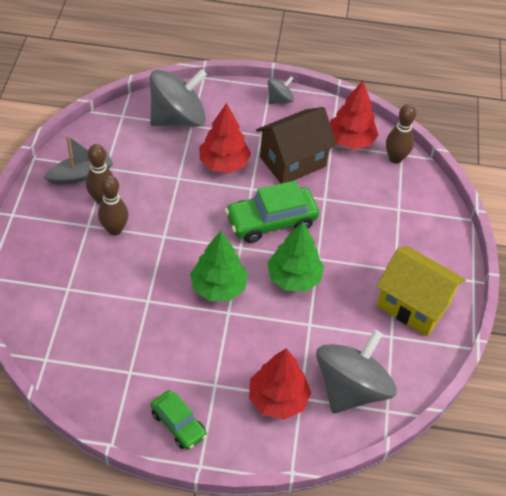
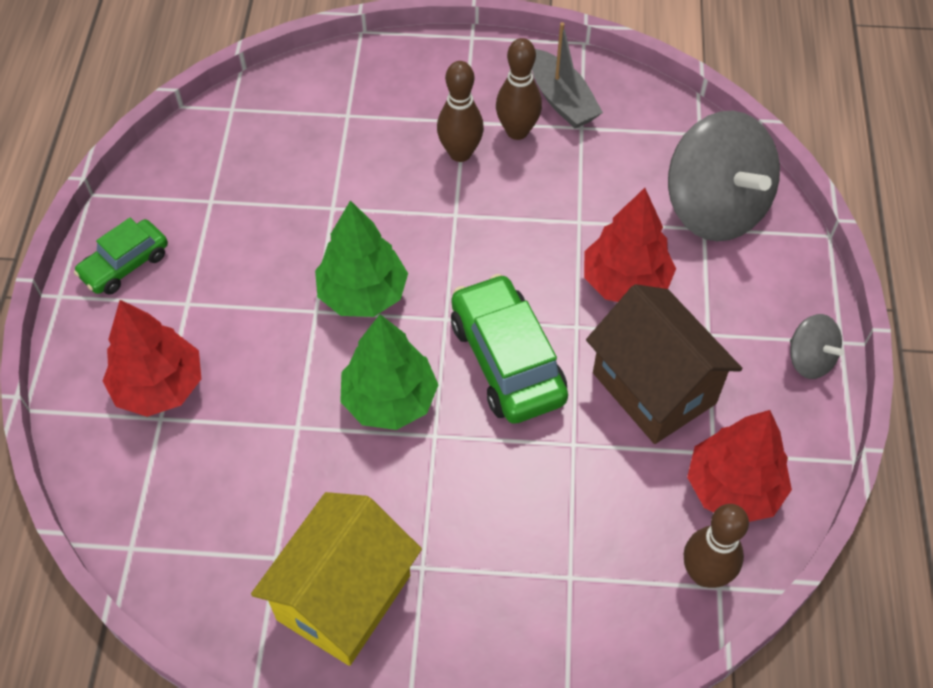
camera: 90 degrees right, 5 degrees up
grey spinning top [316,329,397,413] -> none

